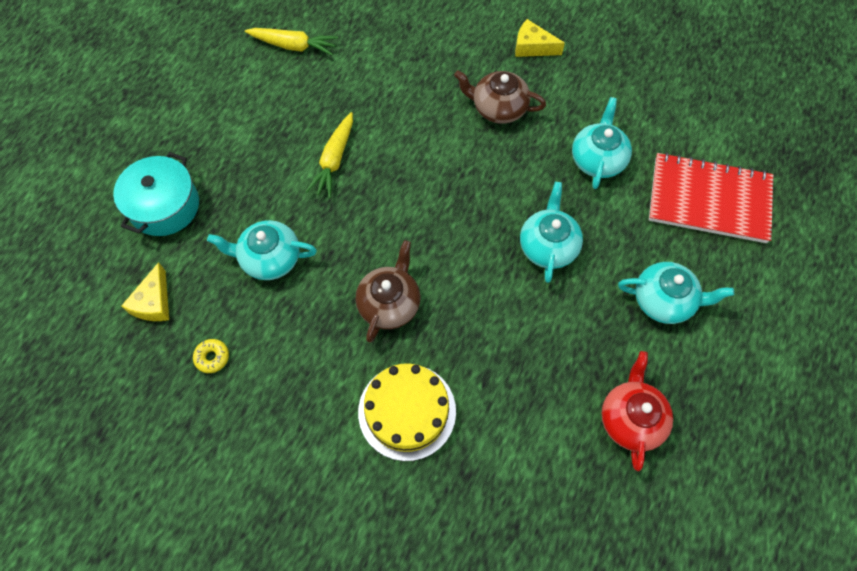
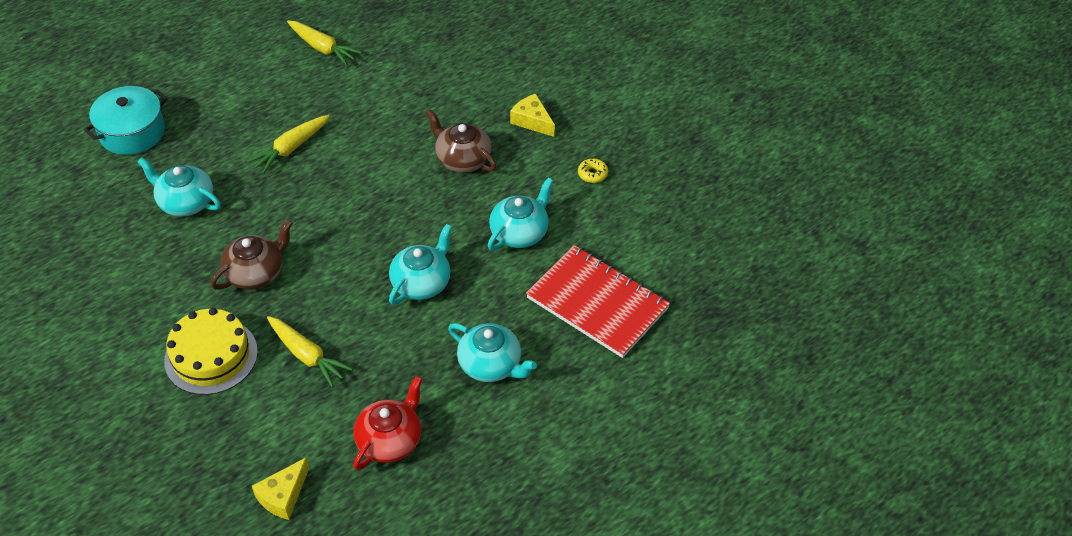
camera: 25 degrees right, 15 degrees down
yellow cheese [121,262,169,321] -> yellow cheese moved to [252,457,309,520]
yellow donut [193,339,229,373] -> yellow donut moved to [578,158,608,183]
none -> yellow carrot [267,316,353,387]

